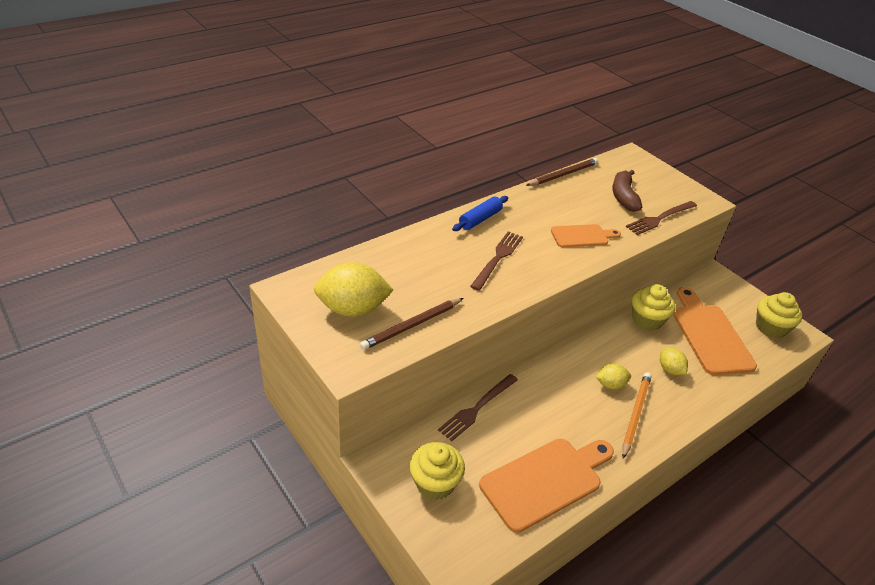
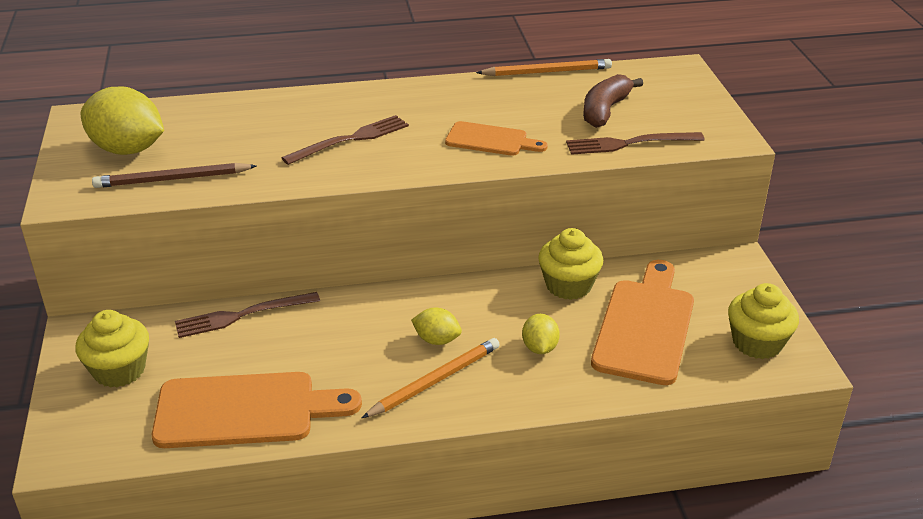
camera: 30 degrees right, 5 degrees down
blue rolling pin [452,196,508,231] -> none
brown pencil [526,158,598,186] -> orange pencil [476,59,612,76]

